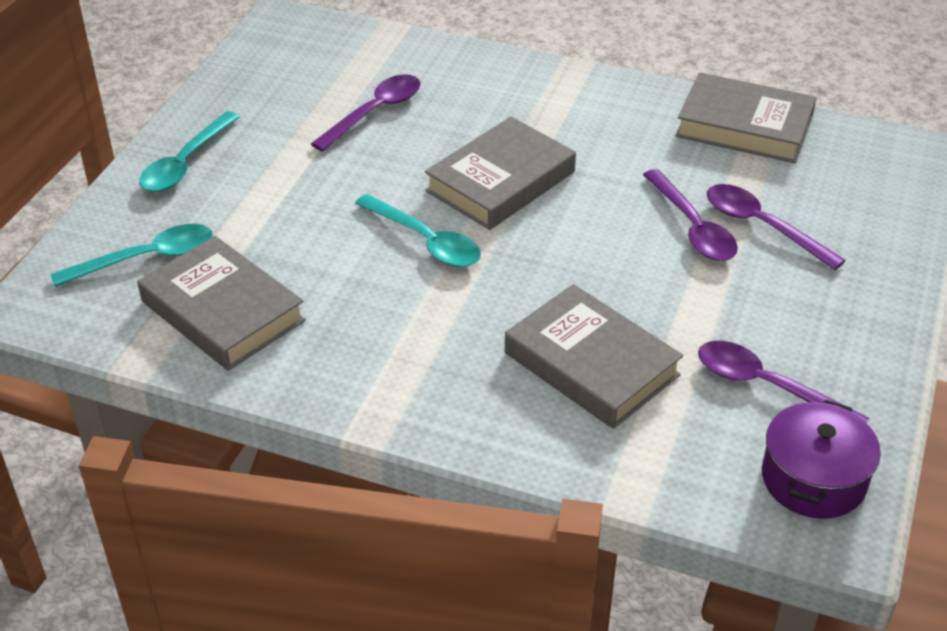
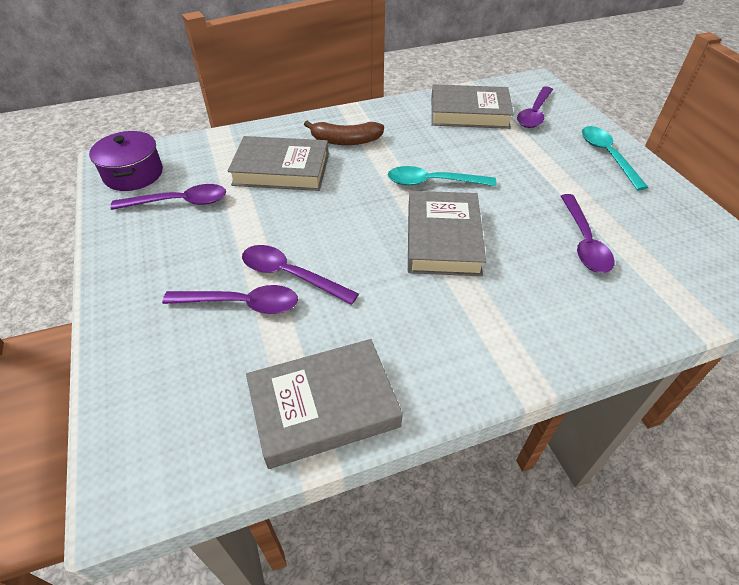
camera: 140 degrees right, 5 degrees up
turquoise spoon [51,224,213,287] -> purple spoon [517,86,553,128]
none -> brown banana [304,121,384,145]

